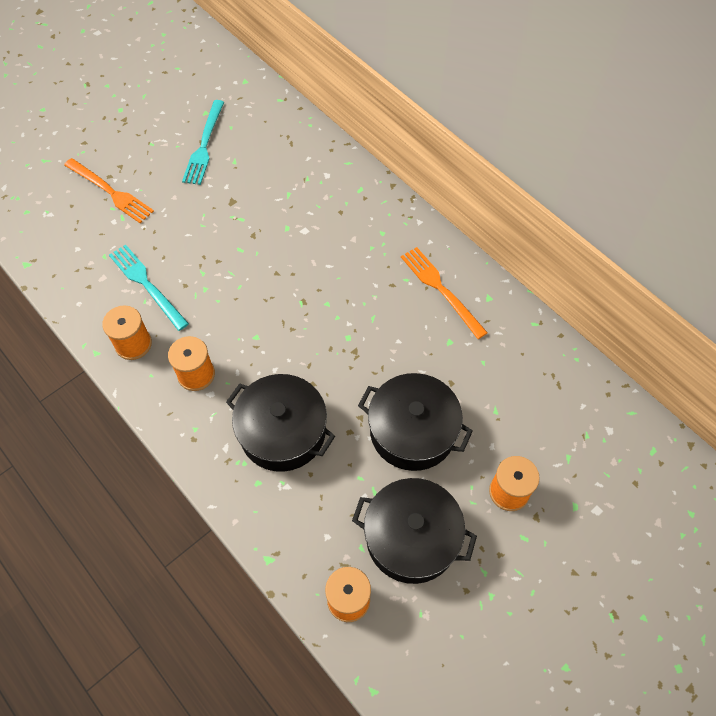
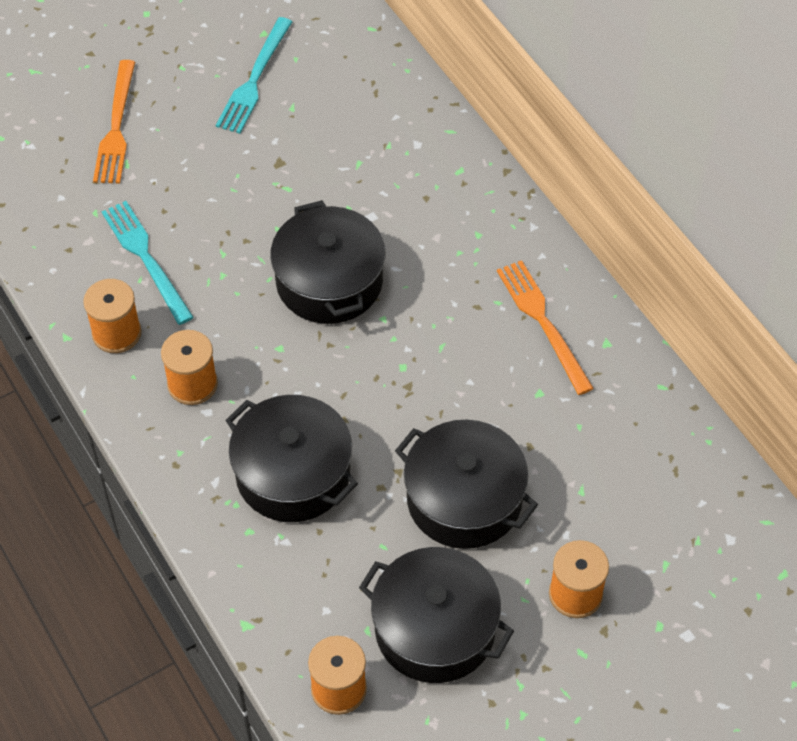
camera: 10 degrees right, 5 degrees down
orange fork [64,158,154,223] -> orange fork turned 45 degrees clockwise [93,60,135,184]
none -> black pot [270,200,386,324]

